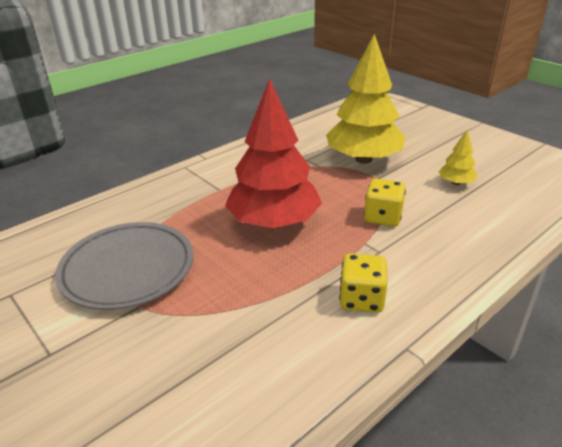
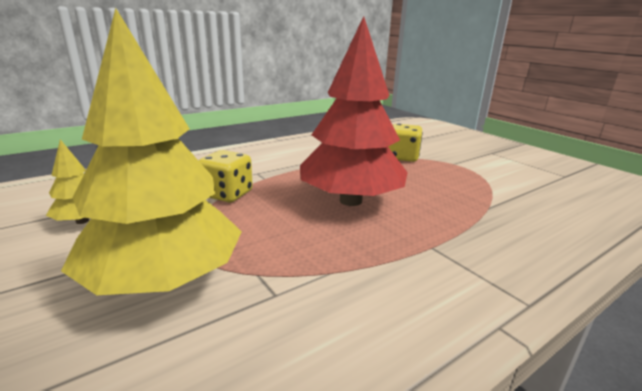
camera: 175 degrees left, 10 degrees down
grey plate [55,222,193,310] -> none
yellow dice [339,253,388,313] -> yellow dice moved to [388,124,423,162]

